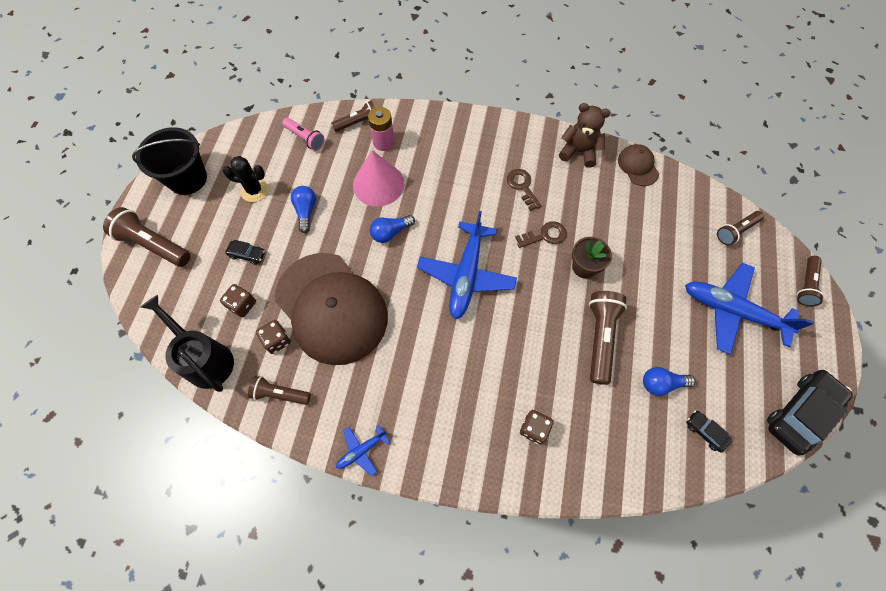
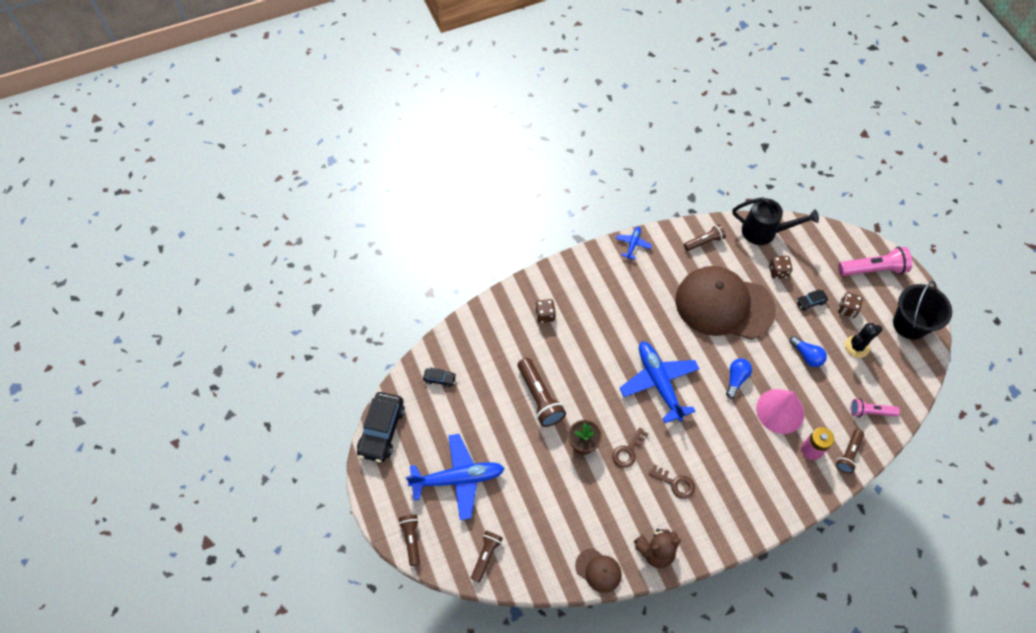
camera: 145 degrees right, 5 degrees down
brown flashlight [103,207,191,267] -> pink flashlight [838,247,912,276]
brown dice [256,320,291,354] -> brown dice moved to [838,292,863,318]
blue light bulb [643,367,695,396] -> none

